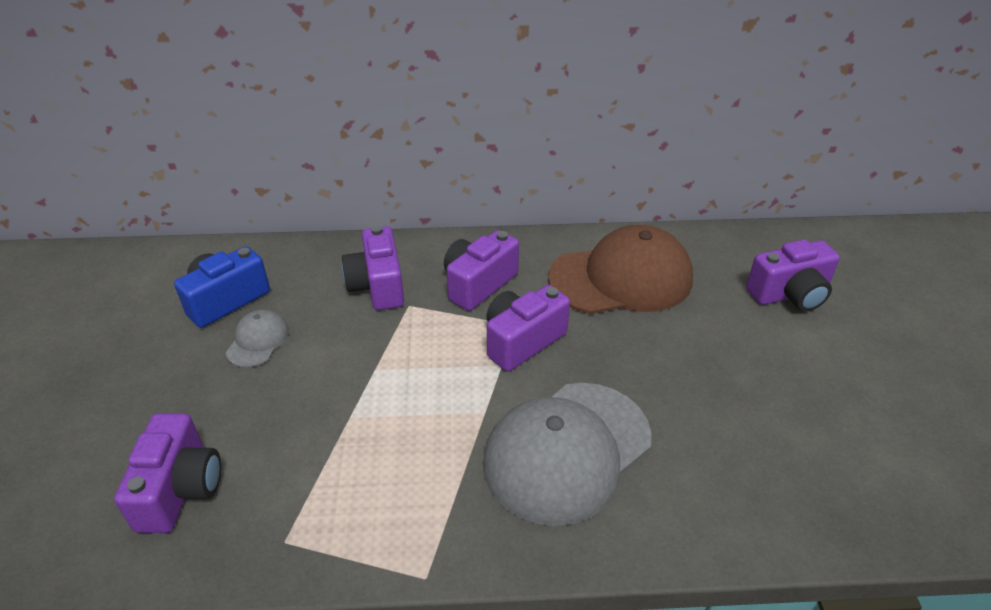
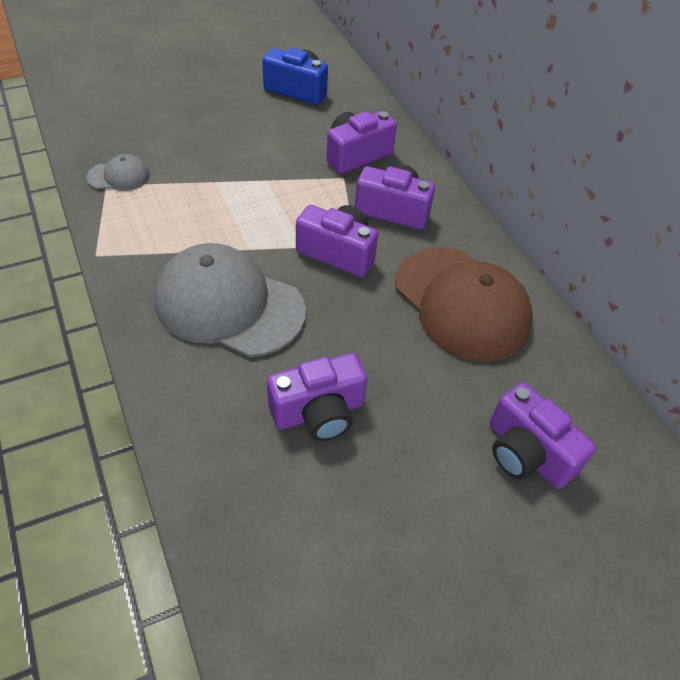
camera: 65 degrees right, 10 degrees up
purple camera [114,413,221,533] -> purple camera moved to [267,353,367,441]
grey cap [226,309,289,368] -> grey cap moved to [87,154,150,191]

